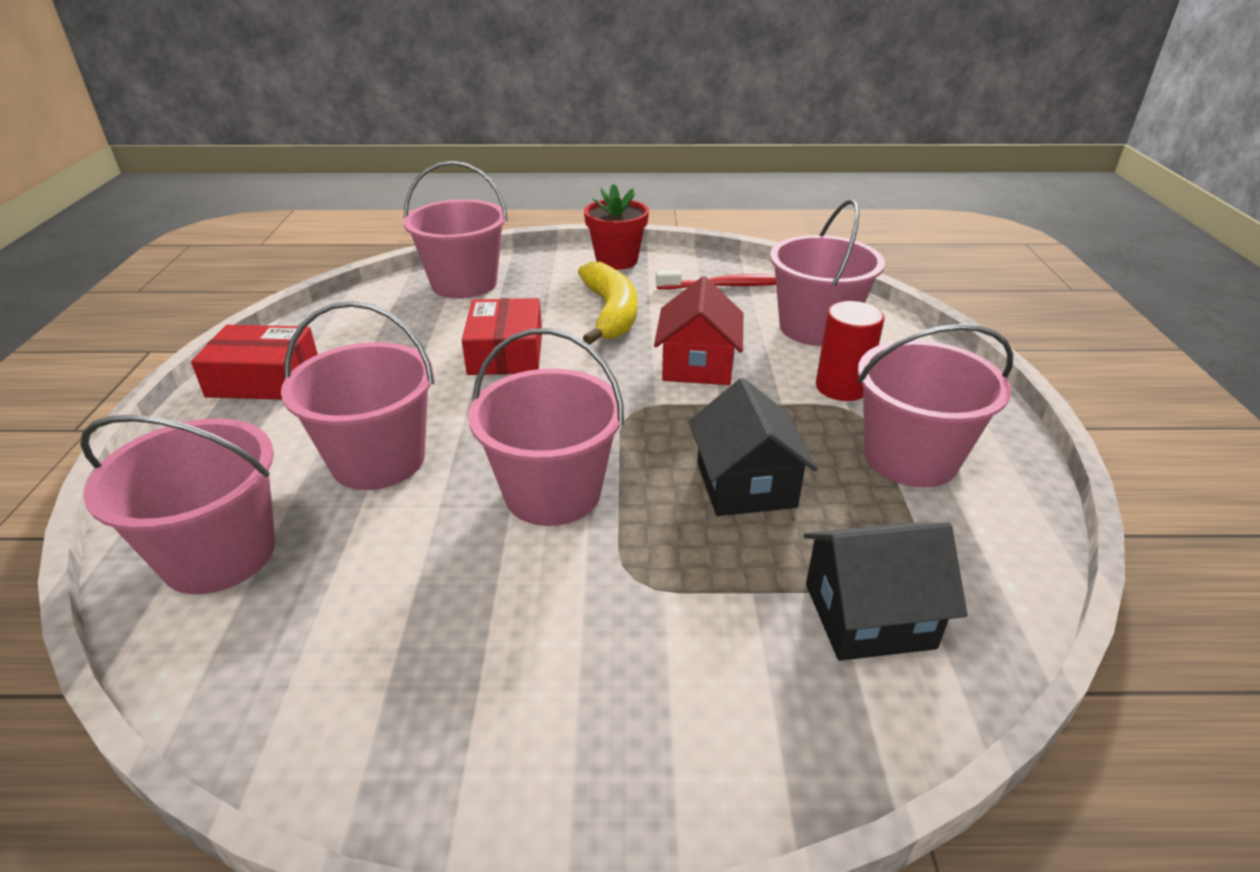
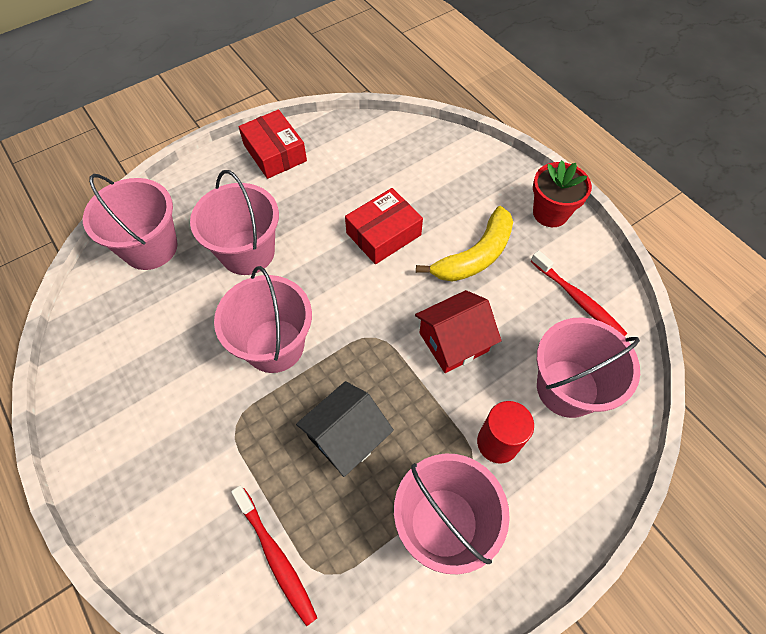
camera: 55 degrees right, 25 degrees up
pink bucket [403,161,508,299] -> none
black house [803,522,967,661] -> red toothbrush [231,486,317,627]

